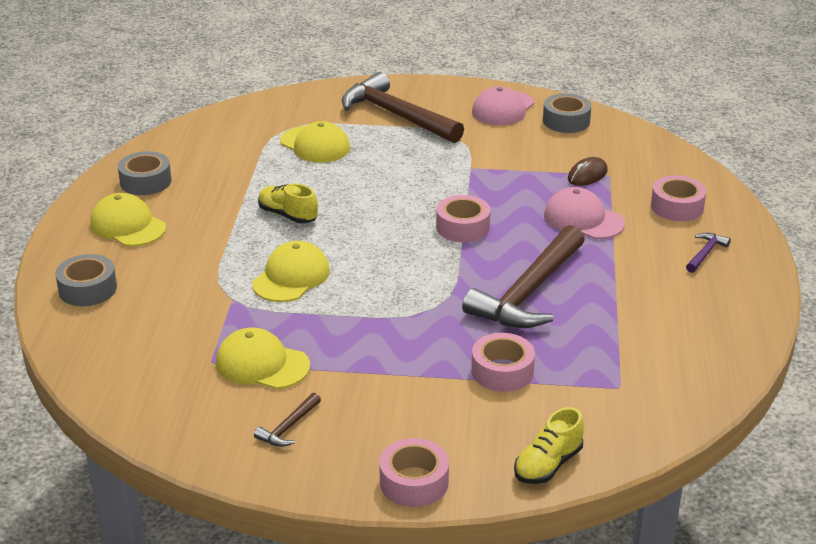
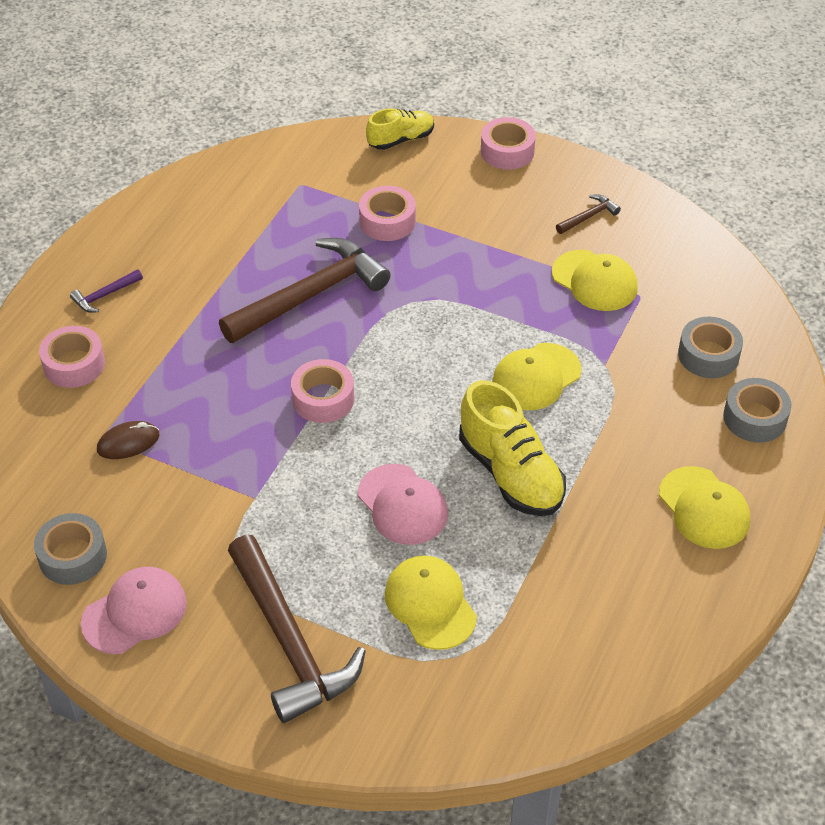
camera: 160 degrees left, 15 degrees up
grey tape [118,151,172,195] -> grey tape moved to [678,317,743,378]
yellow shoe [258,184,318,223] -> yellow shoe [459,380,566,516], size x1.66
pink cap [544,187,625,239] -> pink cap moved to [358,464,448,545]

